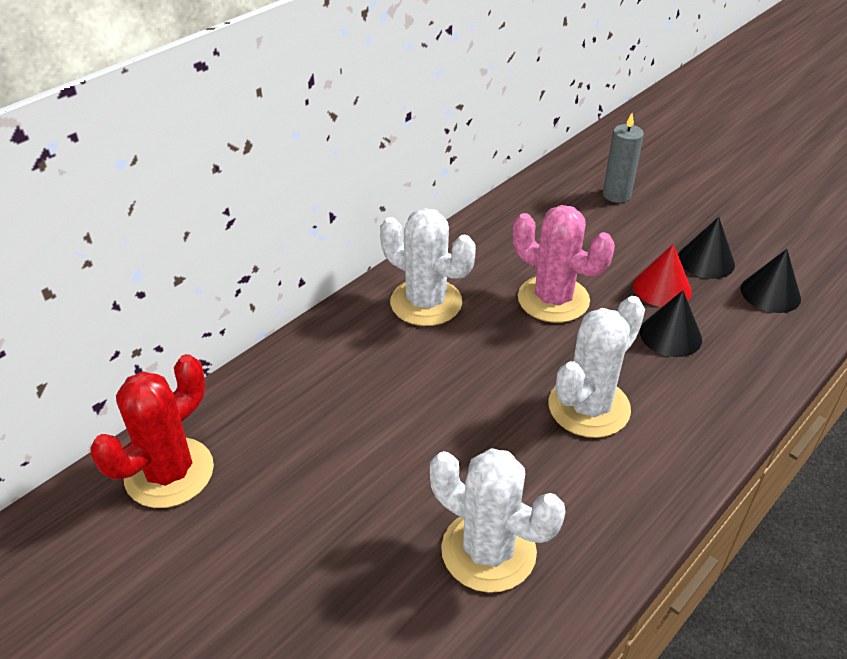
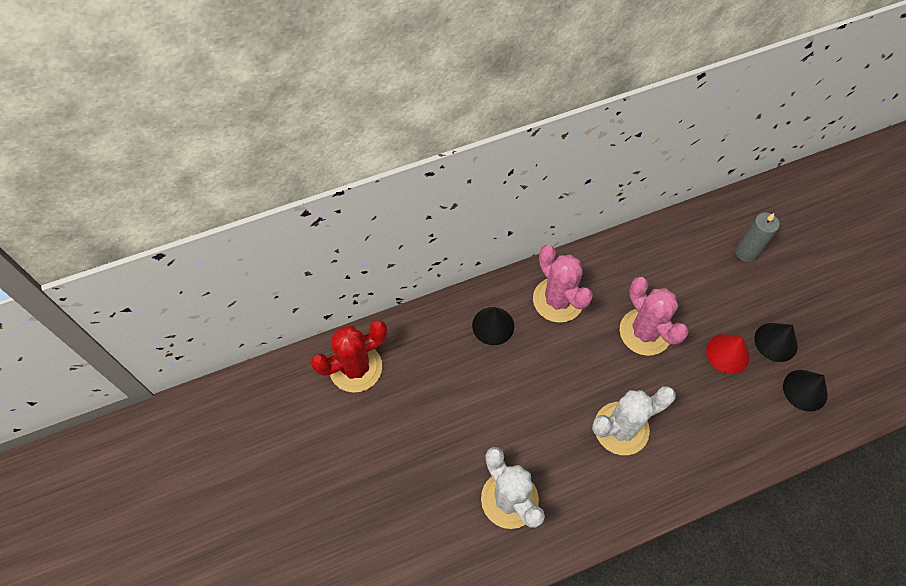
camera: 25 degrees right, 20 degrees up
white cactus [380,208,476,326] -> pink cactus [533,245,593,323]
black cone [640,290,702,357] -> black cone moved to [472,307,514,345]

